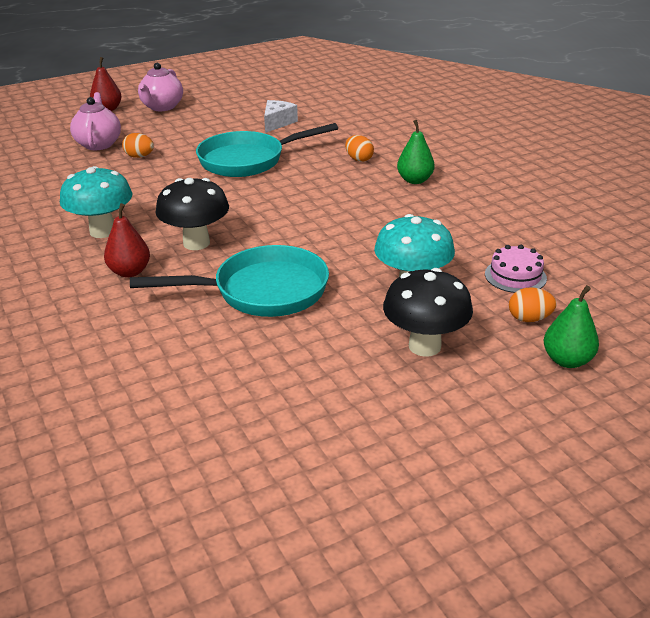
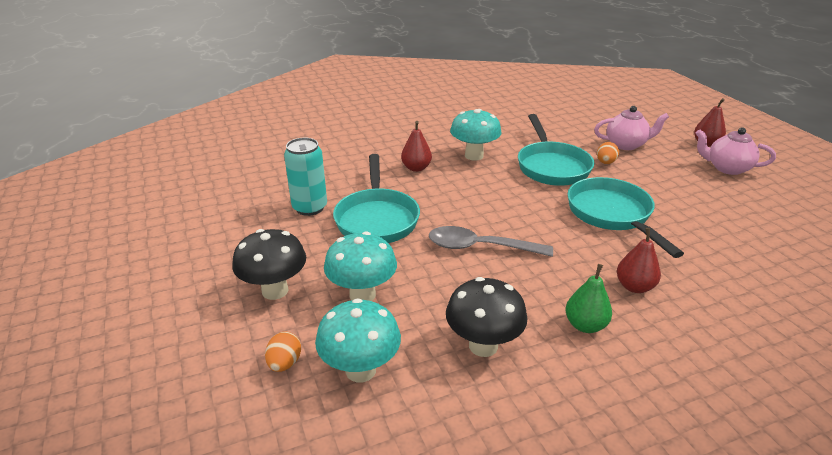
camera: 95 degrees right, 0 degrees up
black mushroom [155,178,229,250] -> black mushroom moved to [446,277,528,357]
white cheese [264,100,298,133] -> none
orange egg [345,135,374,162] -> red pear [617,228,661,293]
pink cake [485,245,547,293] -> turquoise mushroom [315,298,401,382]
green pear [544,285,599,368] -> none
none -> turquoise can [284,138,327,216]
none -> grey spoon [429,226,553,257]
none -> turquoise pan [518,114,594,186]

